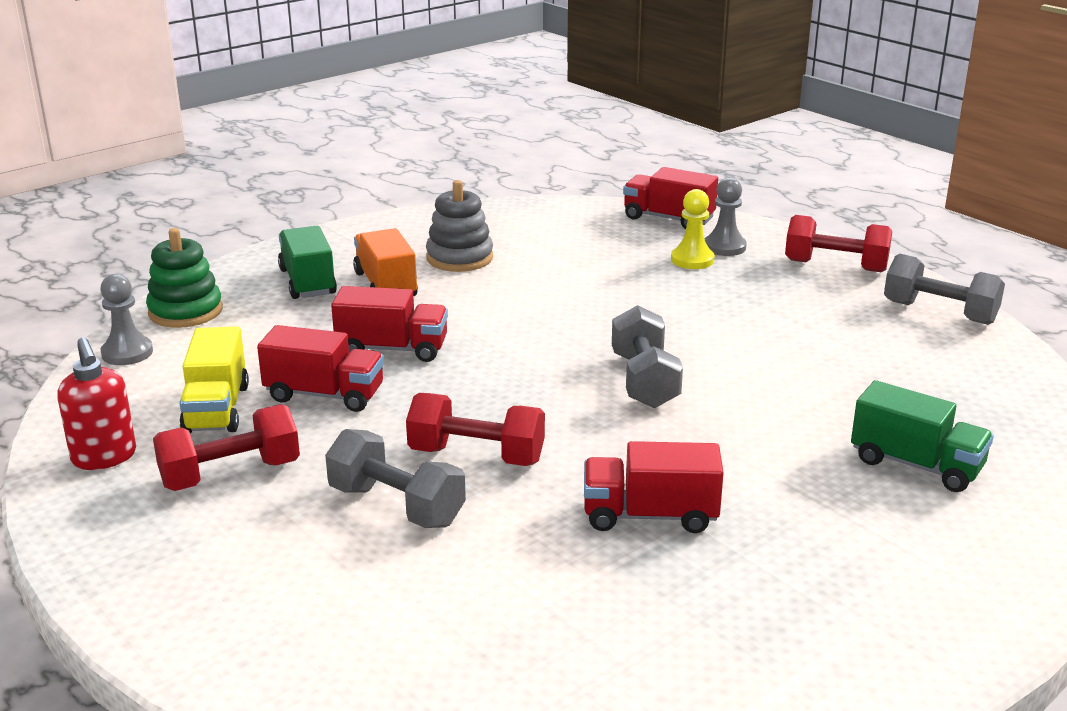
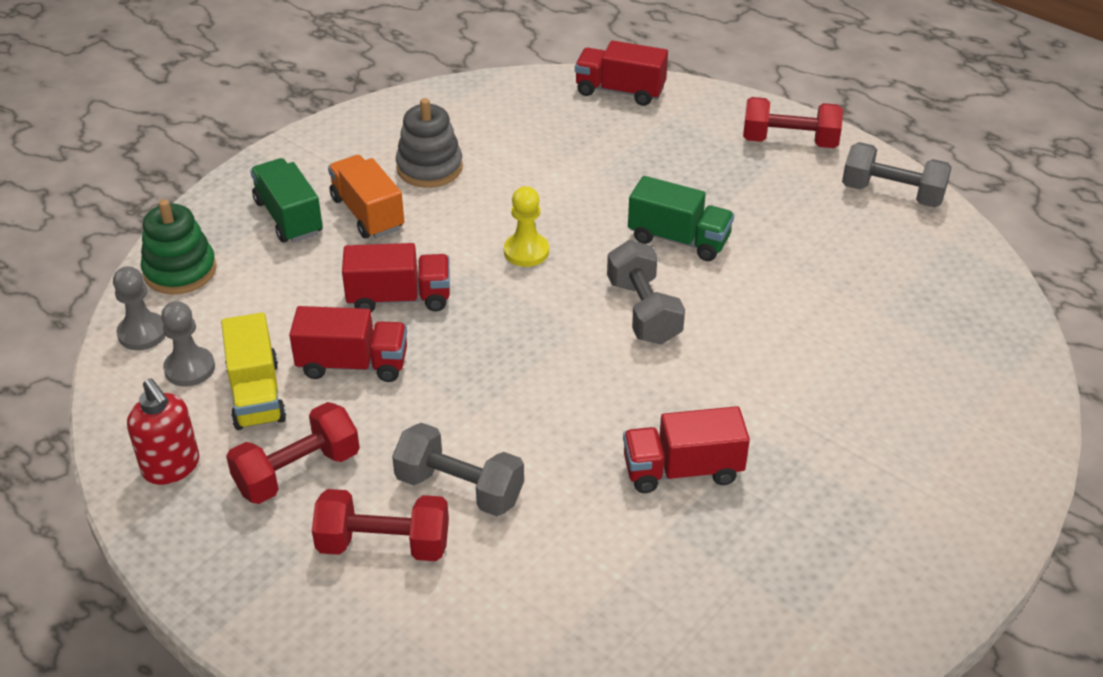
camera: 10 degrees left, 15 degrees up
red dumbbell [406,393,545,466] -> red dumbbell moved to [312,489,449,561]
yellow pawn [671,189,715,269] -> yellow pawn moved to [504,186,549,267]
grey pawn [705,177,747,256] -> grey pawn moved to [161,301,215,387]
green truck [851,380,994,492] -> green truck moved to [628,176,734,261]

